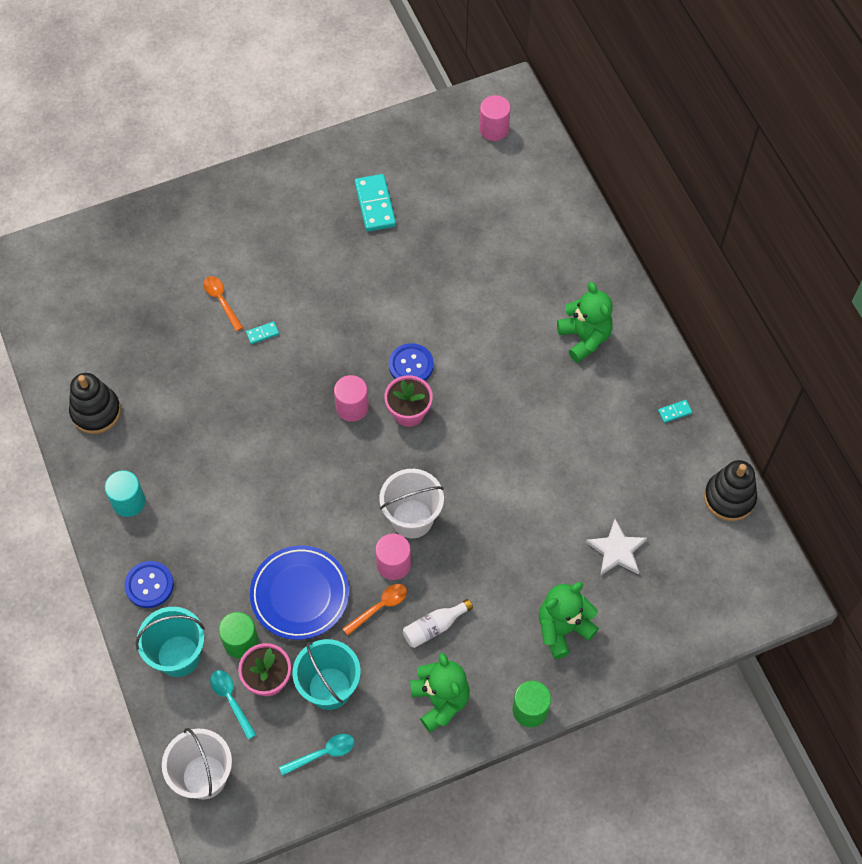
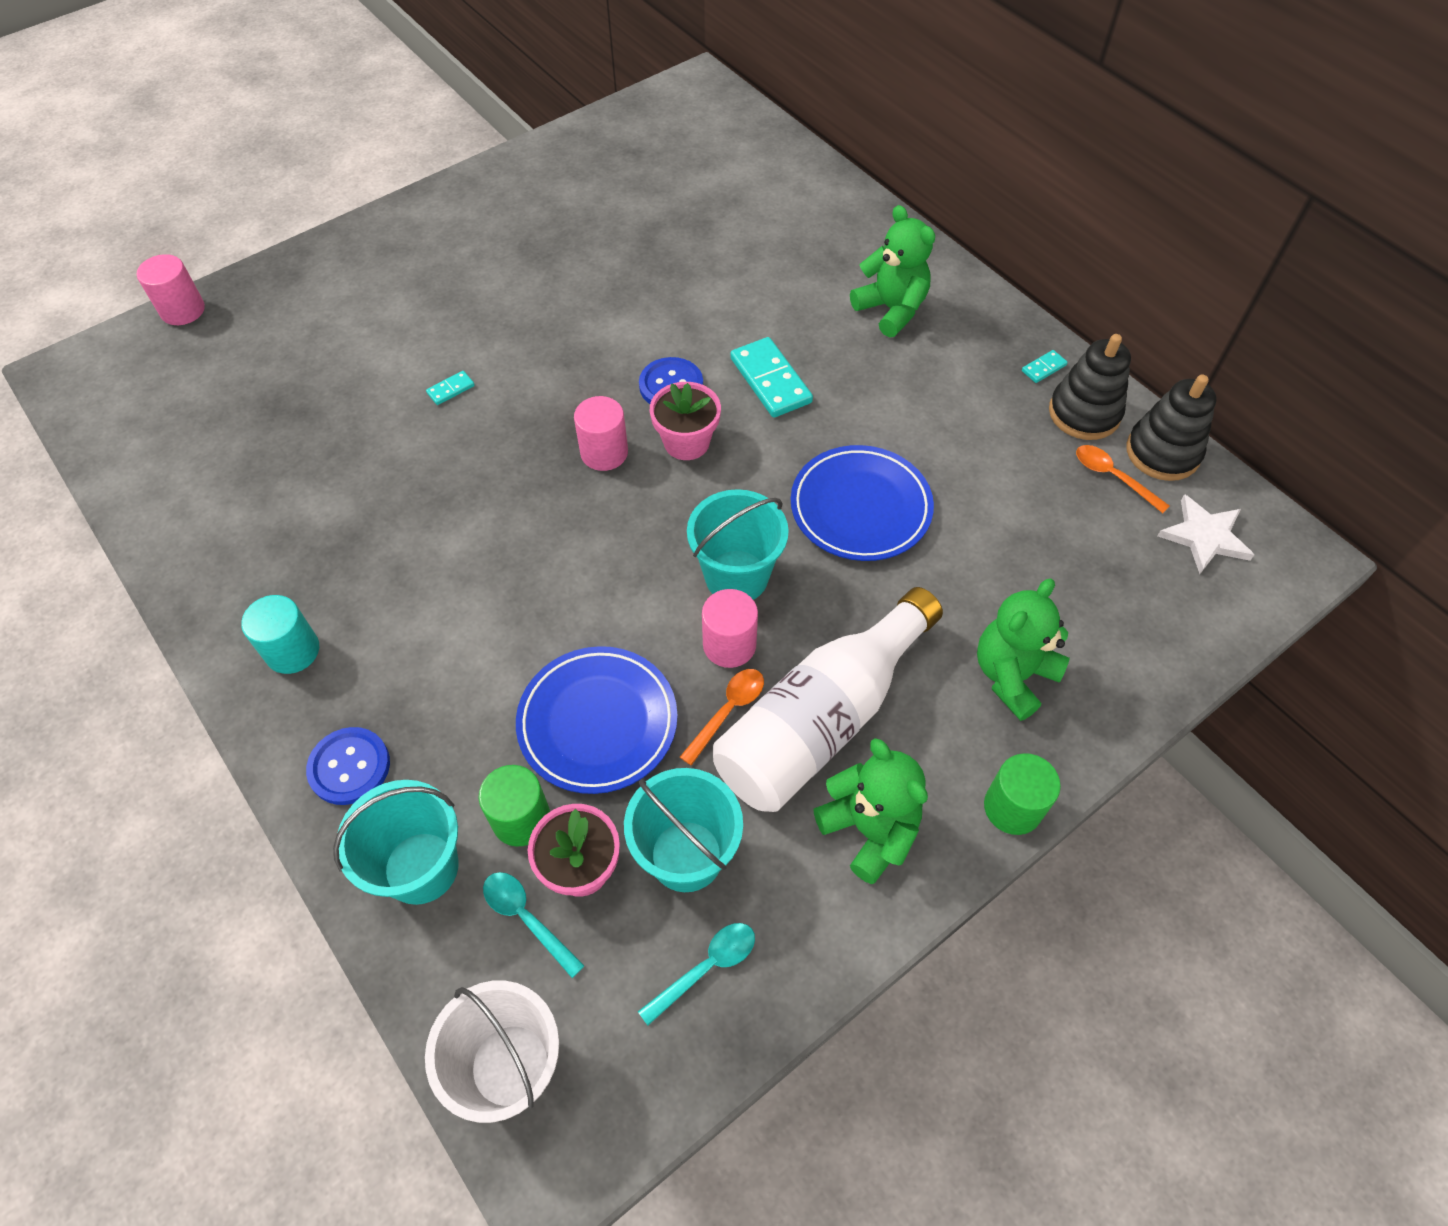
camera: 15 degrees left, 5 degrees down
black stacking toy [69,373,121,434] -> black stacking toy moved to [1049,334,1131,440]
orange spoon [203,276,243,332] -> orange spoon moved to [1076,445,1170,513]
turquoise domino [355,174,396,232] -> turquoise domino moved to [730,337,813,418]
white bucket [379,469,444,538] -> turquoise bucket [687,489,789,600]
white bottle [403,599,473,648] -> white bottle [713,587,943,812], size x2.38
pink cylinder [479,95,511,141] -> pink cylinder moved to [137,254,205,325]
white star [586,519,647,576] -> white star moved to [1157,494,1254,574]
none -> blue plate [791,445,934,561]

